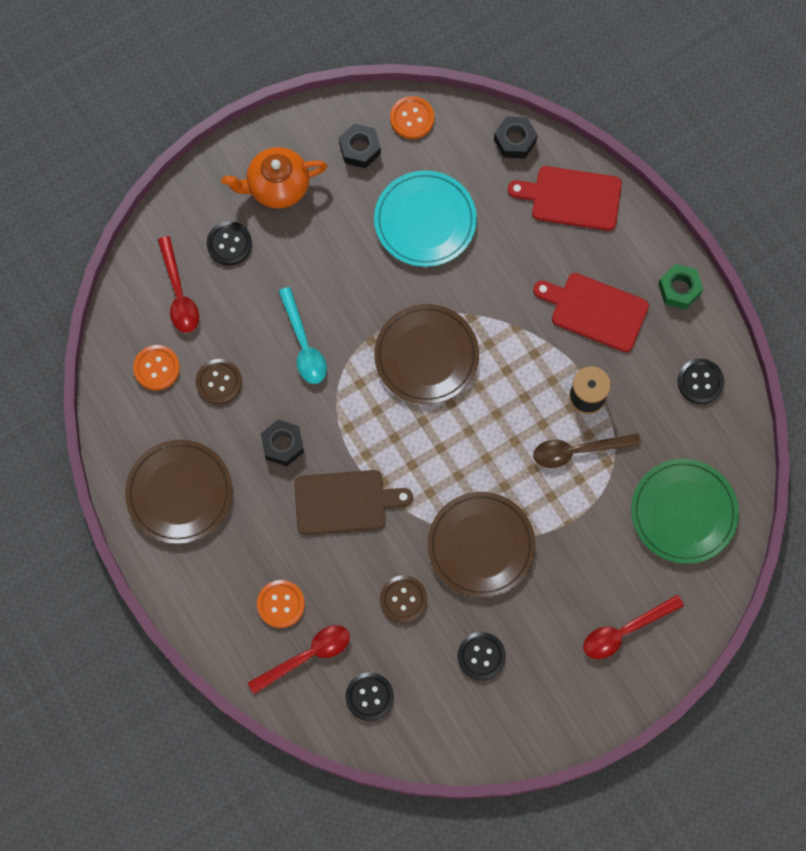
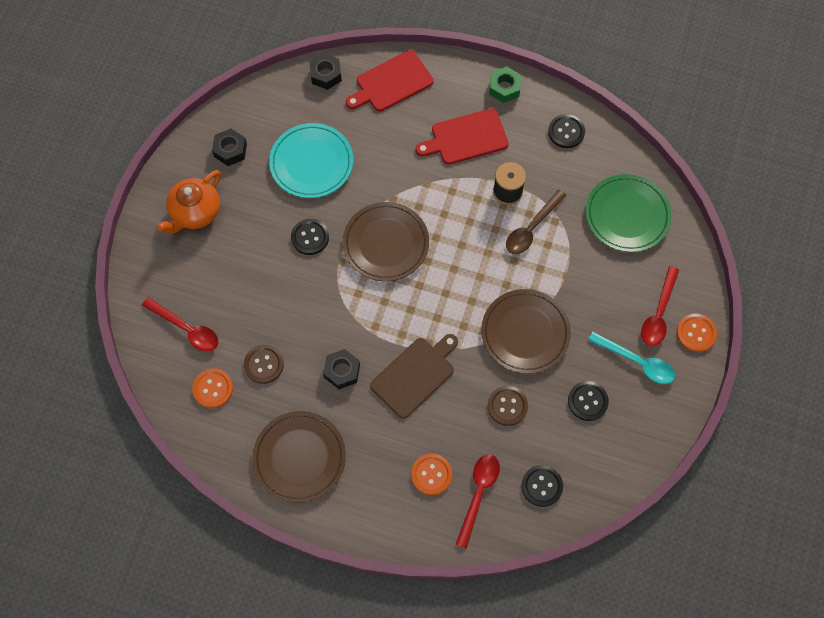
camera: 40 degrees left, 5 degrees down
black button [207,221,252,266] -> black button moved to [291,219,329,255]
turquoise spoon [278,287,327,384] -> turquoise spoon moved to [588,332,675,384]
orange button [390,96,434,139] -> orange button moved to [677,314,717,352]

